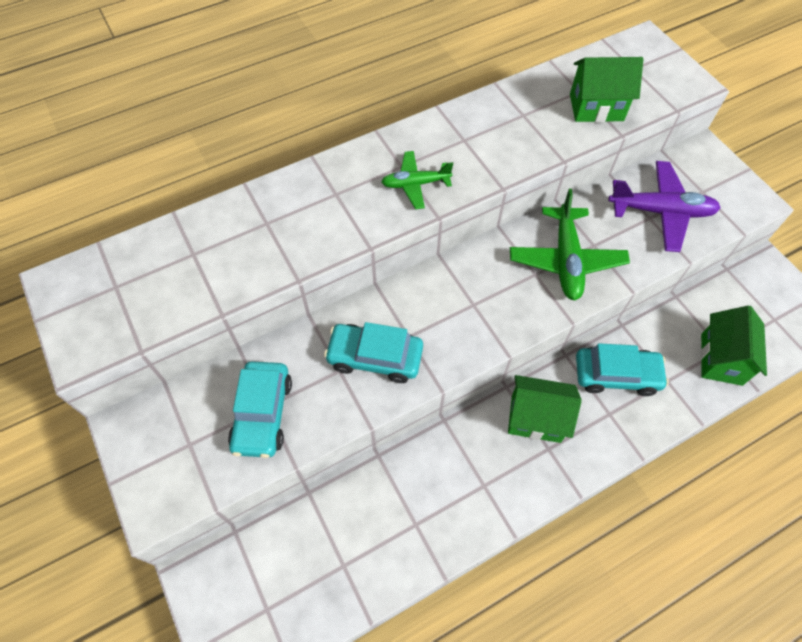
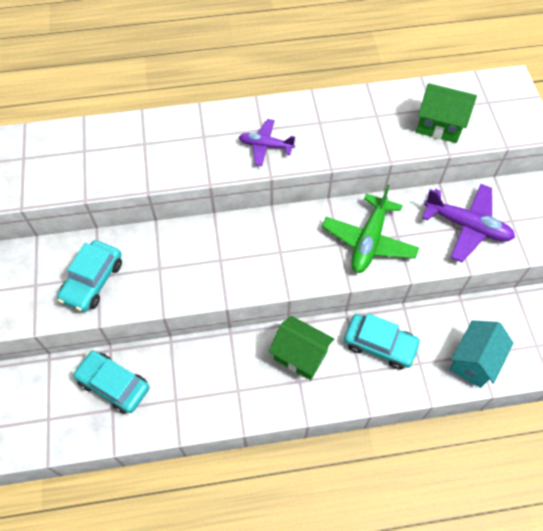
camera: 20 degrees right, 0 degrees up
turquoise car [324,322,423,383] -> turquoise car moved to [73,351,149,414]
green plane [381,151,453,209] -> purple plane [239,119,295,166]
green house [700,305,767,386] -> turquoise house [449,320,514,388]

